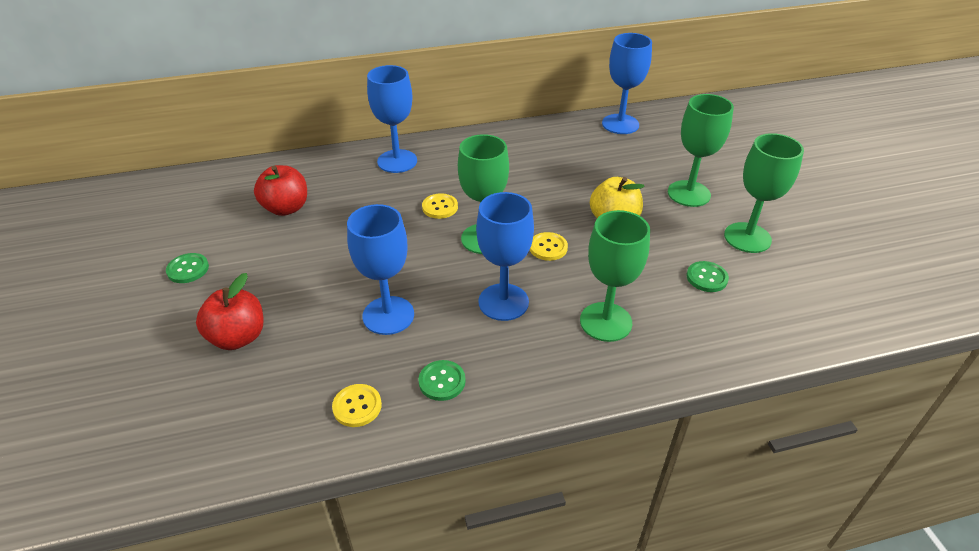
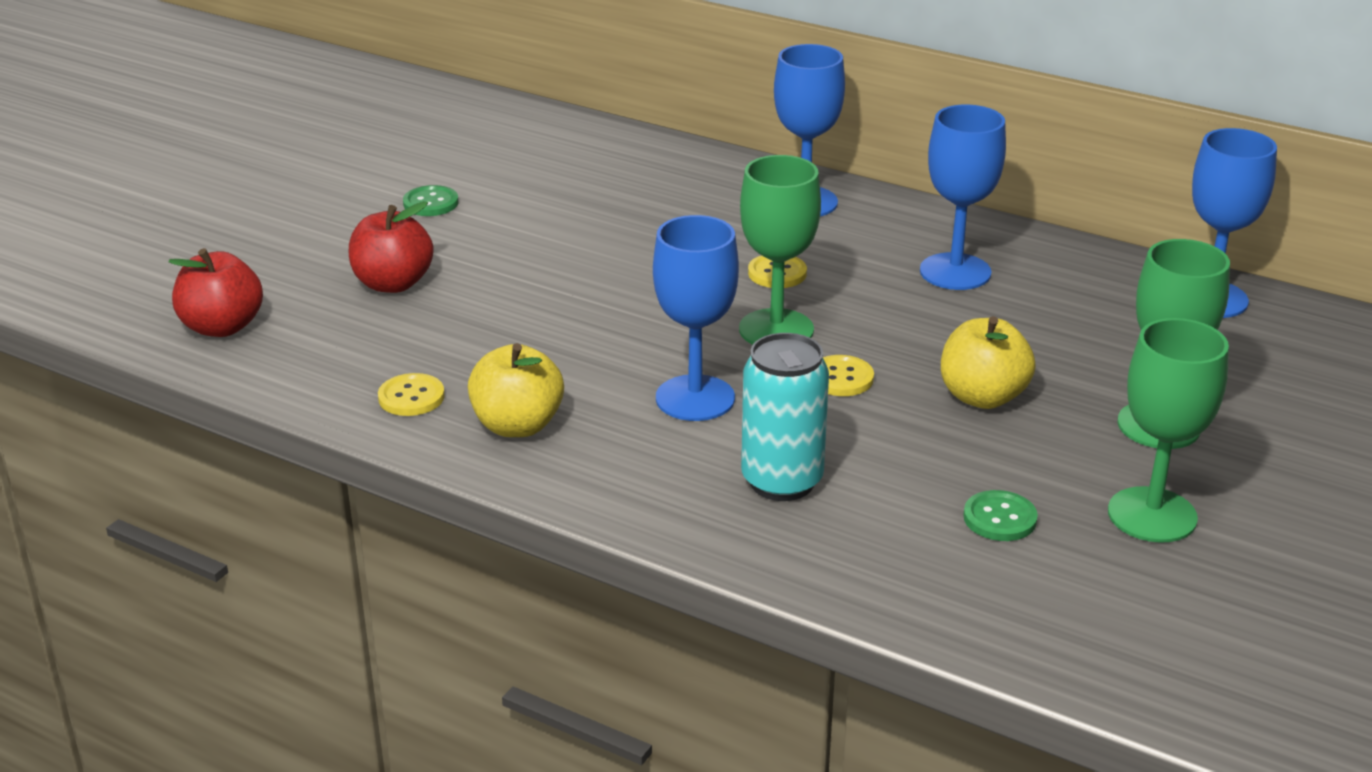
camera: 45 degrees right, 10 degrees down
red apple [254,165,307,216] -> red apple moved to [169,248,263,337]
blue goblet [347,204,414,335] -> blue goblet moved to [920,105,1006,290]
green button [418,360,466,401] -> yellow apple [468,343,564,437]
green goblet [580,210,650,342] -> turquoise can [741,333,829,501]

